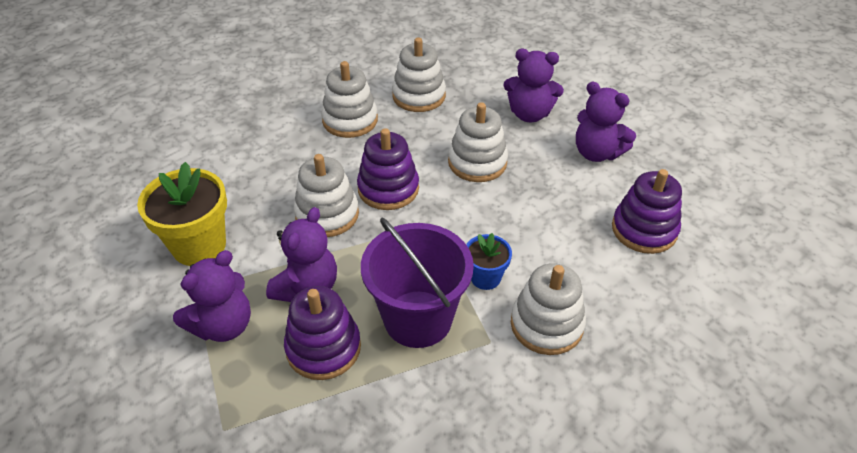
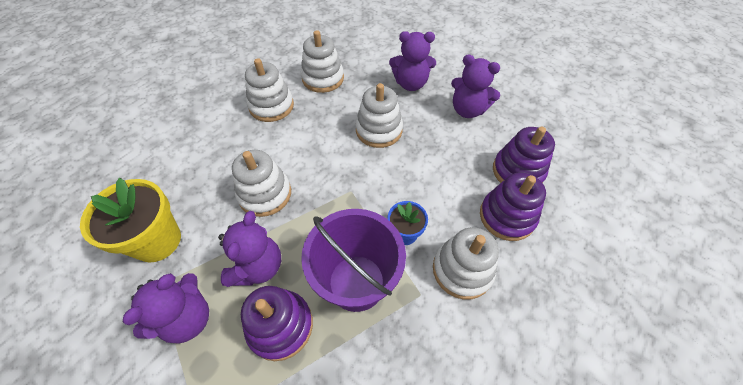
camera: 10 degrees left, 10 degrees up
purple stacking toy [357,128,419,210] -> purple stacking toy moved to [480,172,546,241]

